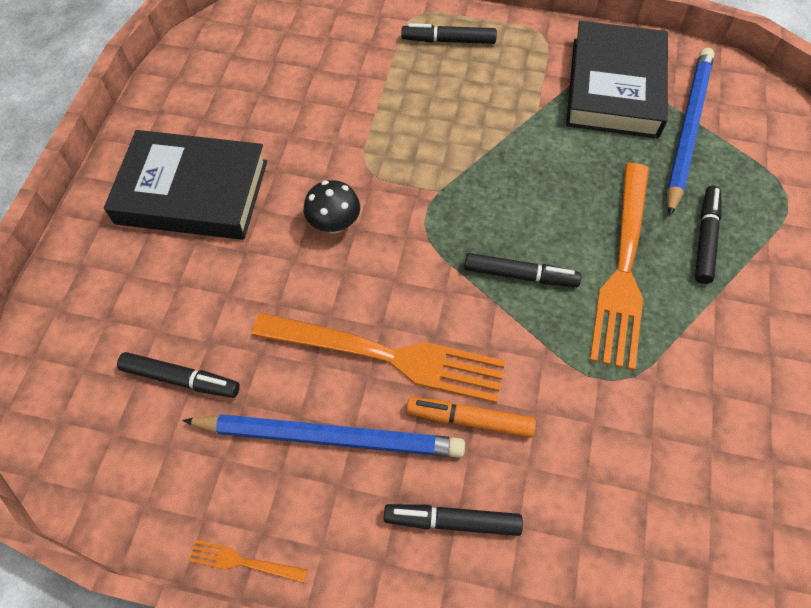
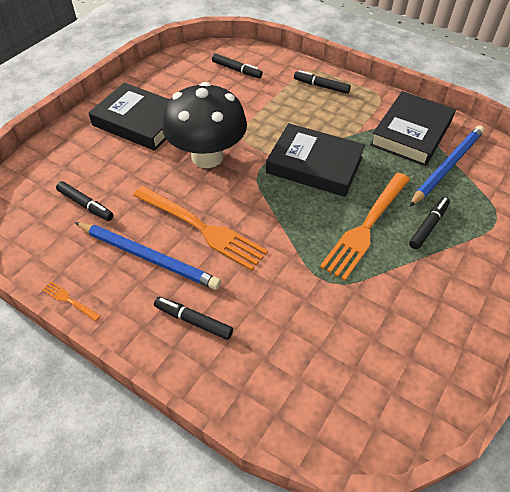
camera: 20 degrees right, 10 degrees down
black mushroom [304,180,360,234] -> black mushroom [162,82,247,168], size x2.40
orange marker [406,397,536,438] -> none
black marker [464,253,581,287] -> black marker moved to [212,53,263,78]
none -> black book [266,123,365,197]

